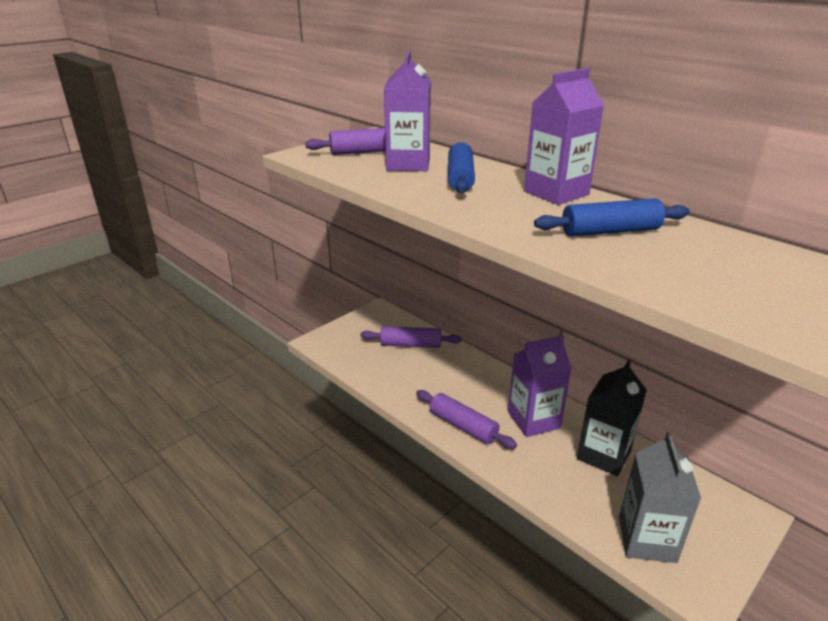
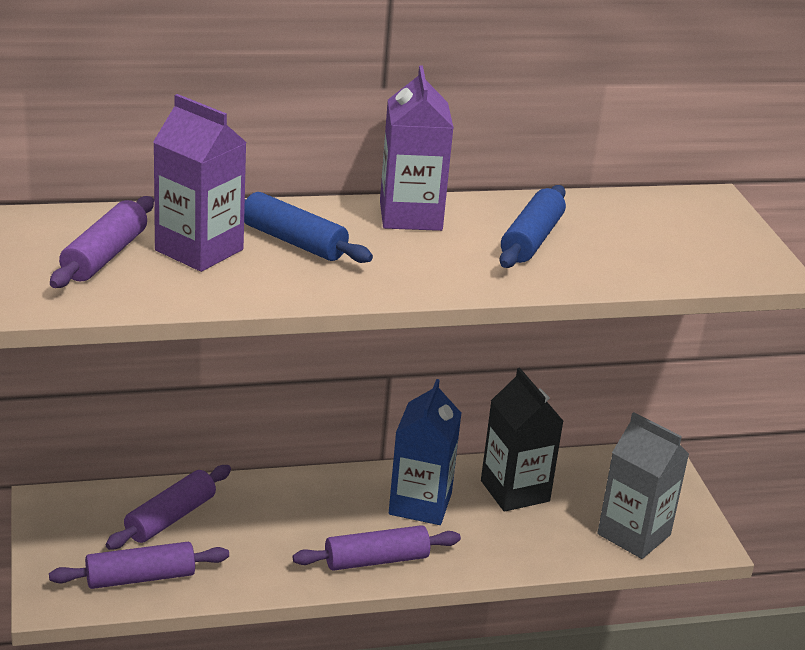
camera: 60 degrees left, 0 degrees up
purple carton [508,335,571,437] -> blue carton [389,379,461,525]
none -> purple rolling pin [49,542,229,589]

